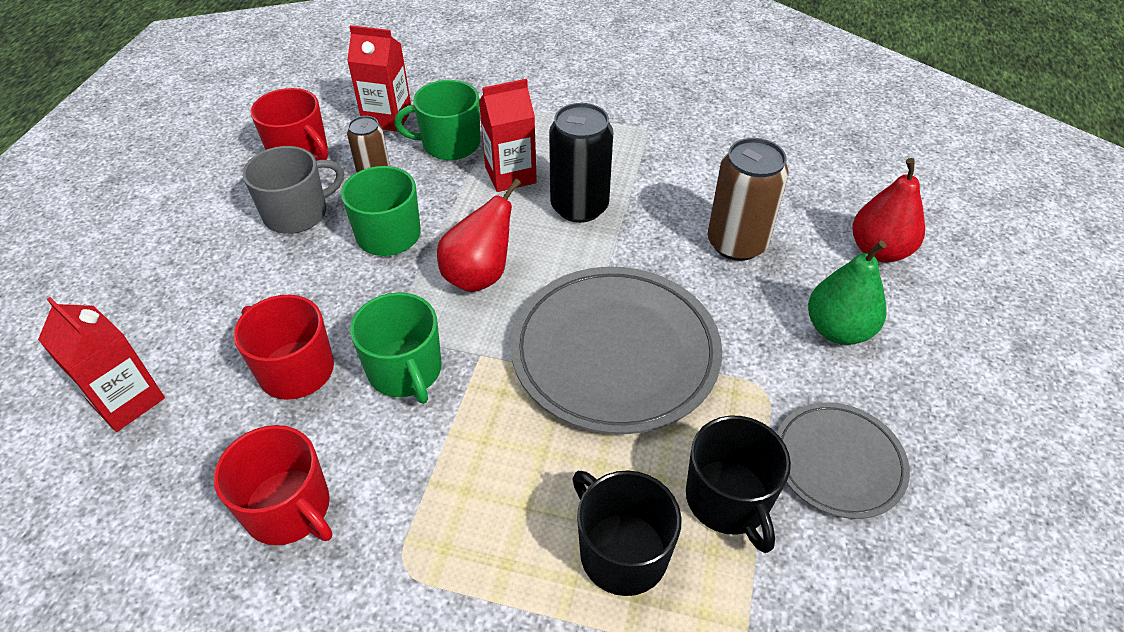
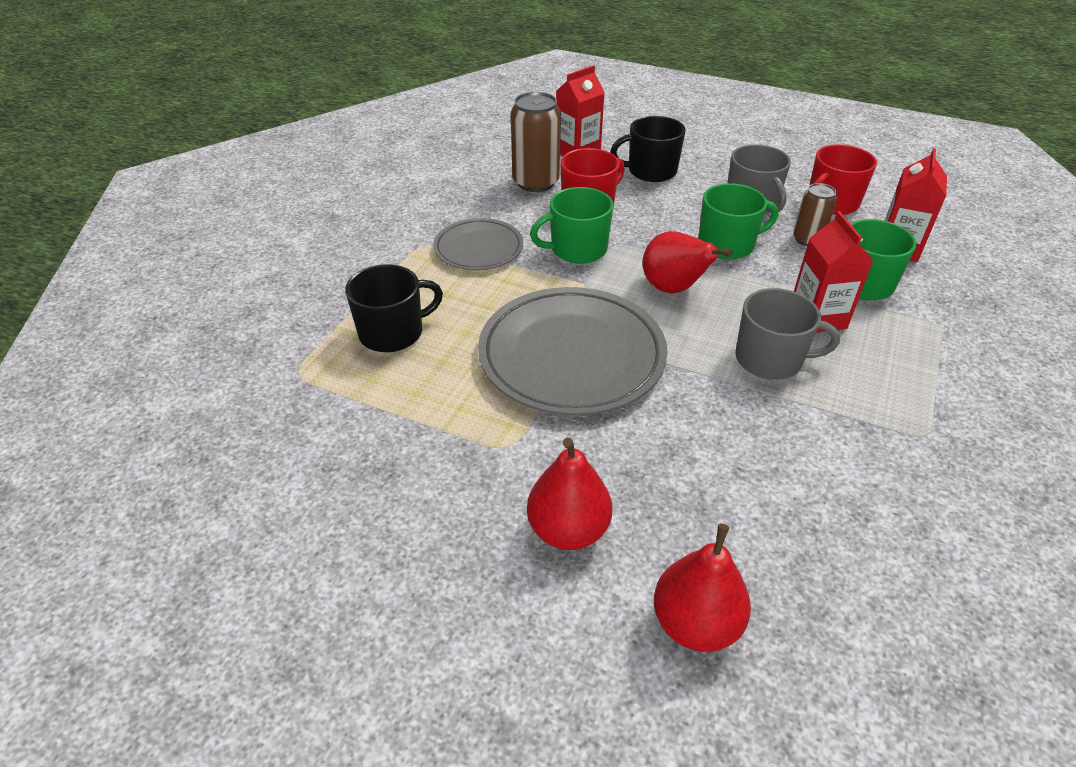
camera: 100 degrees right, 5 degrees down
red mug [214,425,332,545] -> none
black can [549,103,613,223] -> grey mug [735,288,840,380]
black mug [686,416,791,553] -> black mug moved to [610,116,686,182]
brown can [708,138,789,261] -> brown can moved to [511,92,561,192]
grey plate [777,402,910,519] -> grey plate moved to [433,218,523,270]
green pear [808,240,887,345] -> red pear [527,437,612,550]

